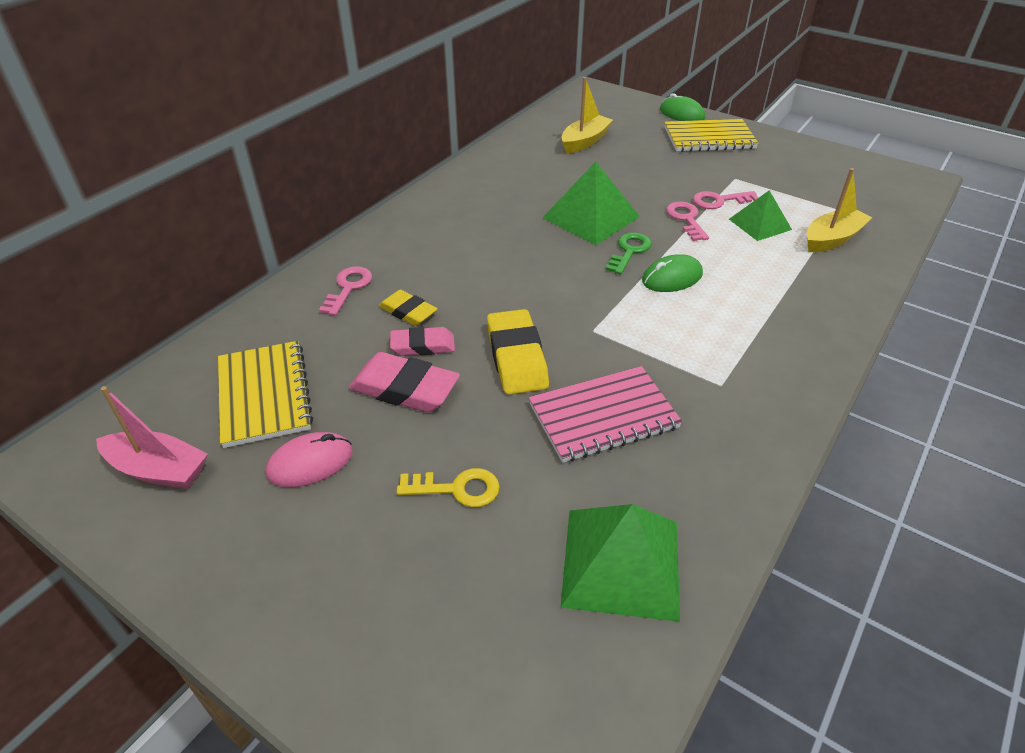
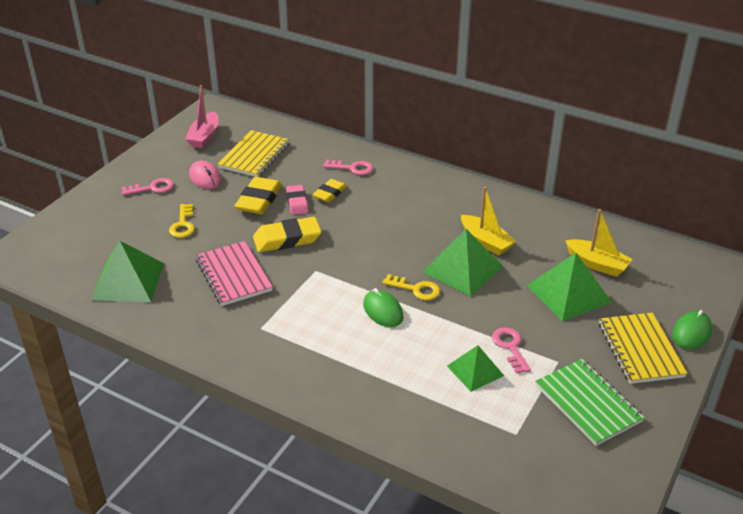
camera: 85 degrees right, 5 degrees down
yellow notebook [218,341,313,448] -> yellow notebook turned 45 degrees counterclockwise [218,130,290,177]
pink eraser [349,352,460,412] -> yellow eraser [235,177,282,214]
green key [605,232,652,275] -> yellow key [382,274,440,300]
pink key [666,202,709,241] -> pink key moved to [122,178,174,195]
yellow boat [807,168,873,252] -> yellow boat moved to [461,187,516,256]
none -> green pyramid [527,253,611,321]
none -> green notebook [535,359,645,446]

